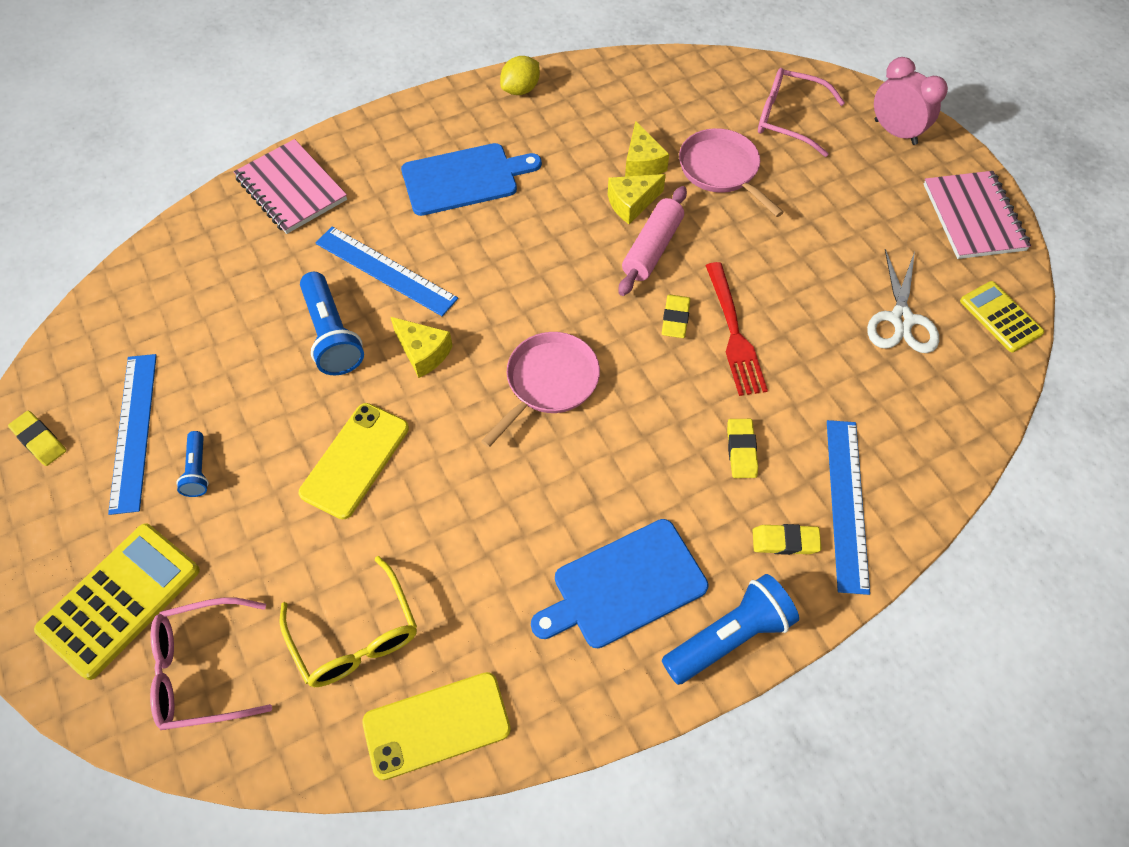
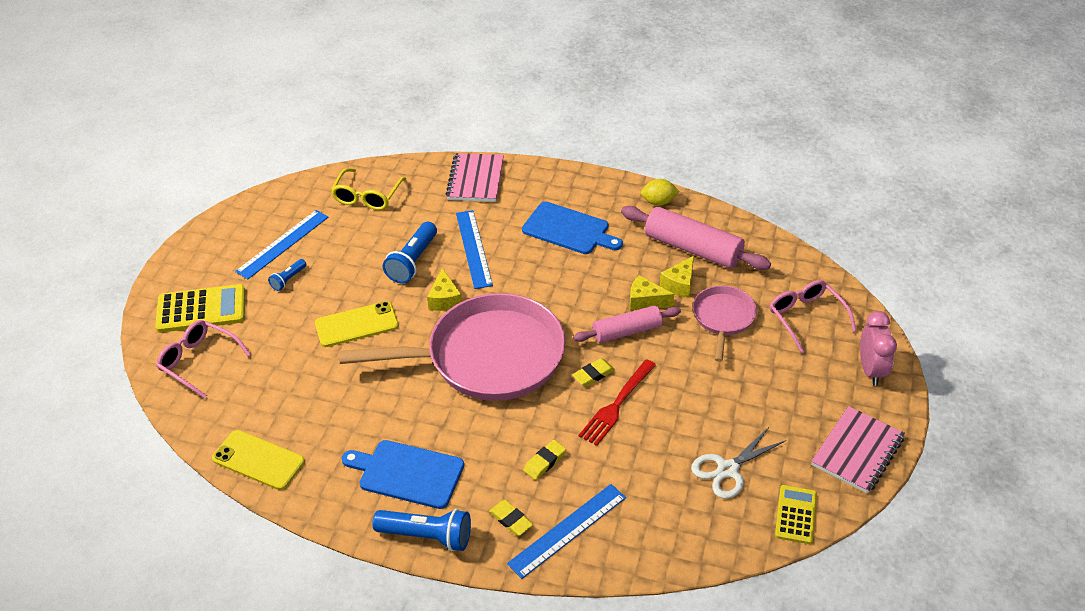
camera: 45 degrees right, 15 degrees down
yellow eraser [8,411,66,466] -> none
yellow glasses [280,556,417,687] -> yellow glasses moved to [331,168,406,210]
pink pan [481,332,600,447] -> pink pan [339,293,565,401], size x2.06
none -> pink rolling pin [621,206,771,270]

